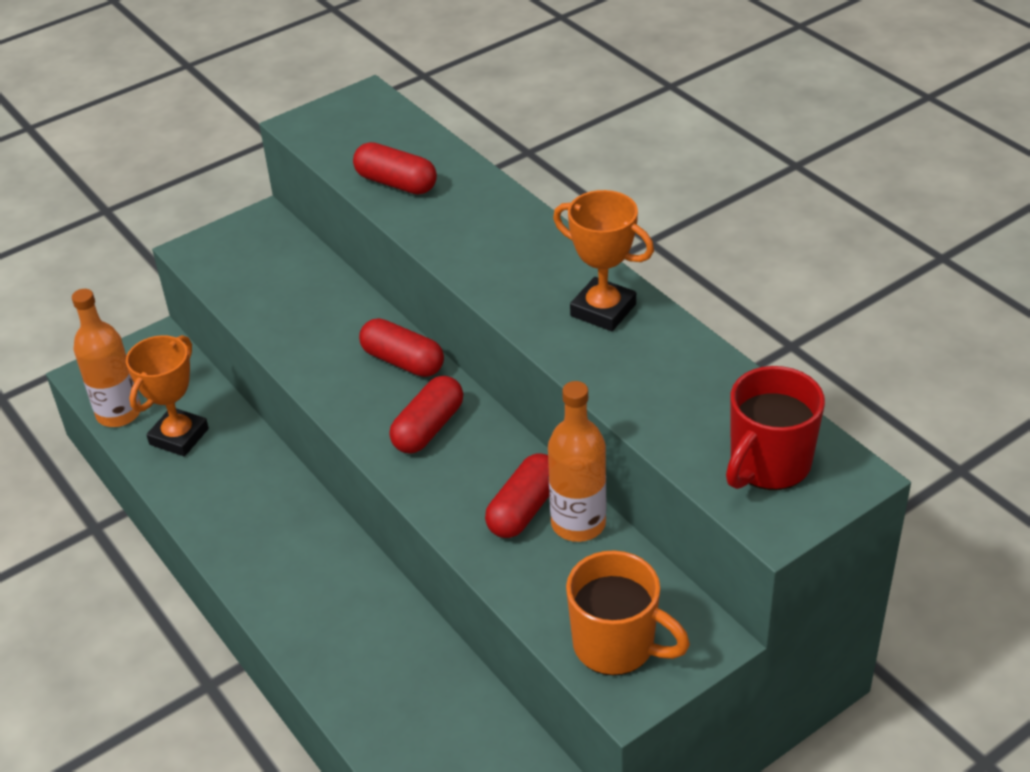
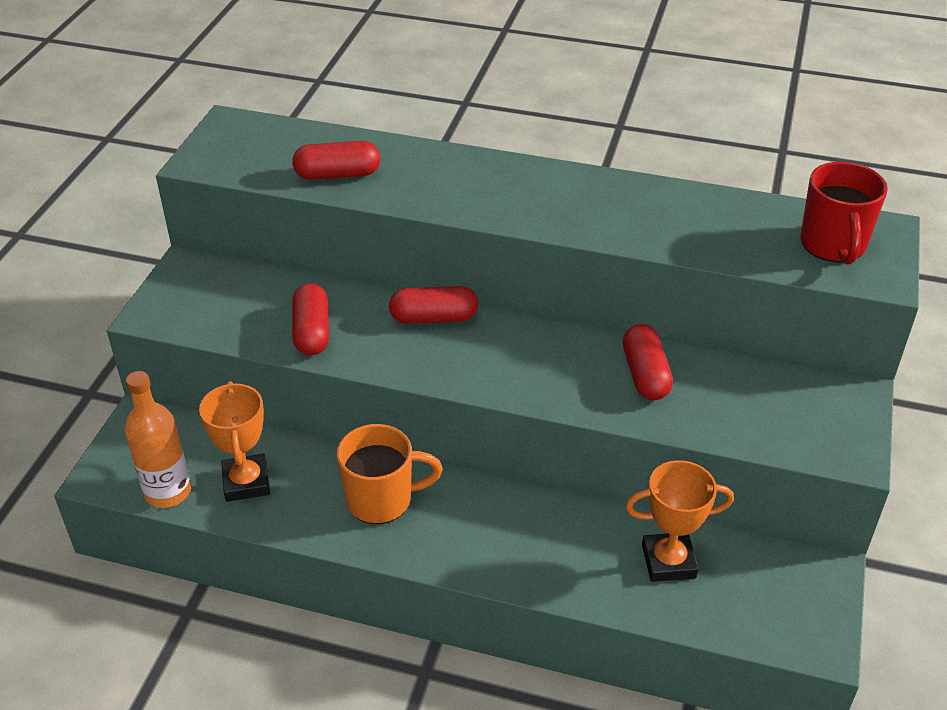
camera: 40 degrees left, 0 degrees up
red capsule [389,376,463,453] -> red capsule moved to [292,283,329,355]
orange bottle [548,381,606,542] -> none
orange trophy [553,190,654,331] -> orange trophy moved to [625,460,734,582]
orange mug [566,550,690,676] -> orange mug moved to [337,424,443,524]

